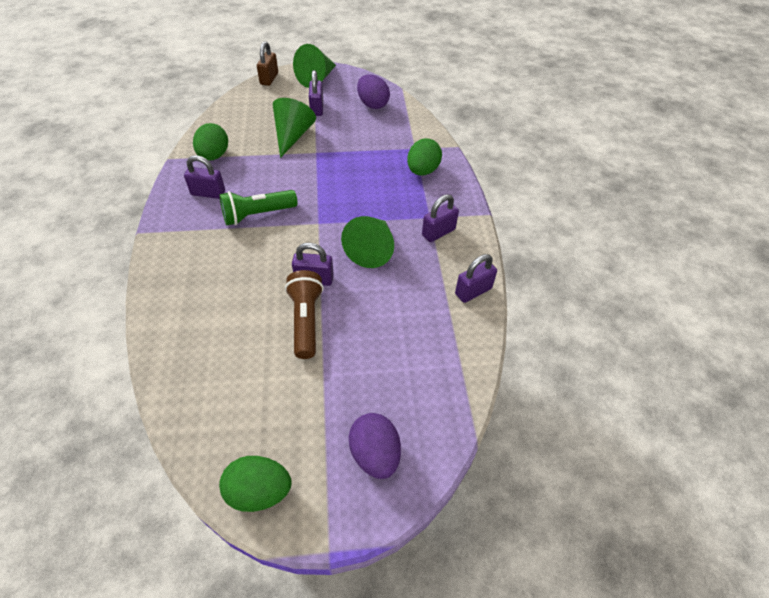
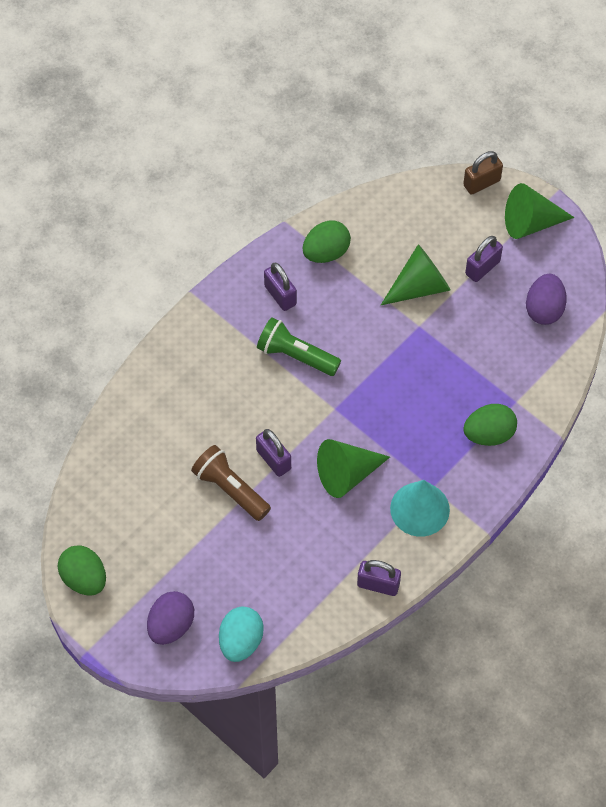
camera: 50 degrees right, 10 degrees up
brown flashlight [285,270,324,359] -> brown flashlight turned 90 degrees counterclockwise [191,445,271,521]
purple padlock [422,194,459,242] -> turquoise cone [390,480,450,537]
none -> turquoise egg [219,607,264,662]

